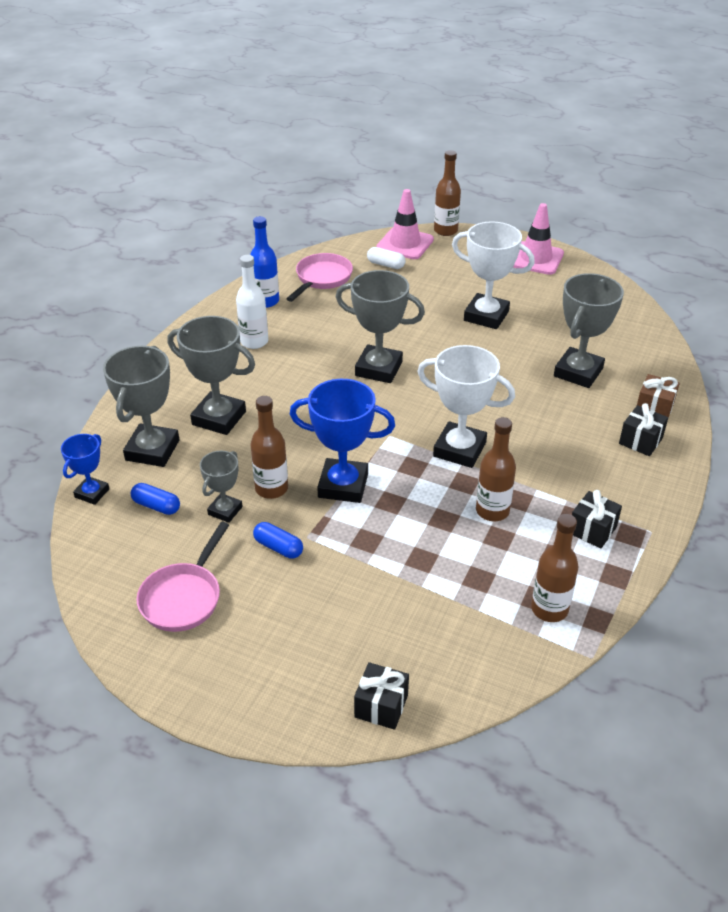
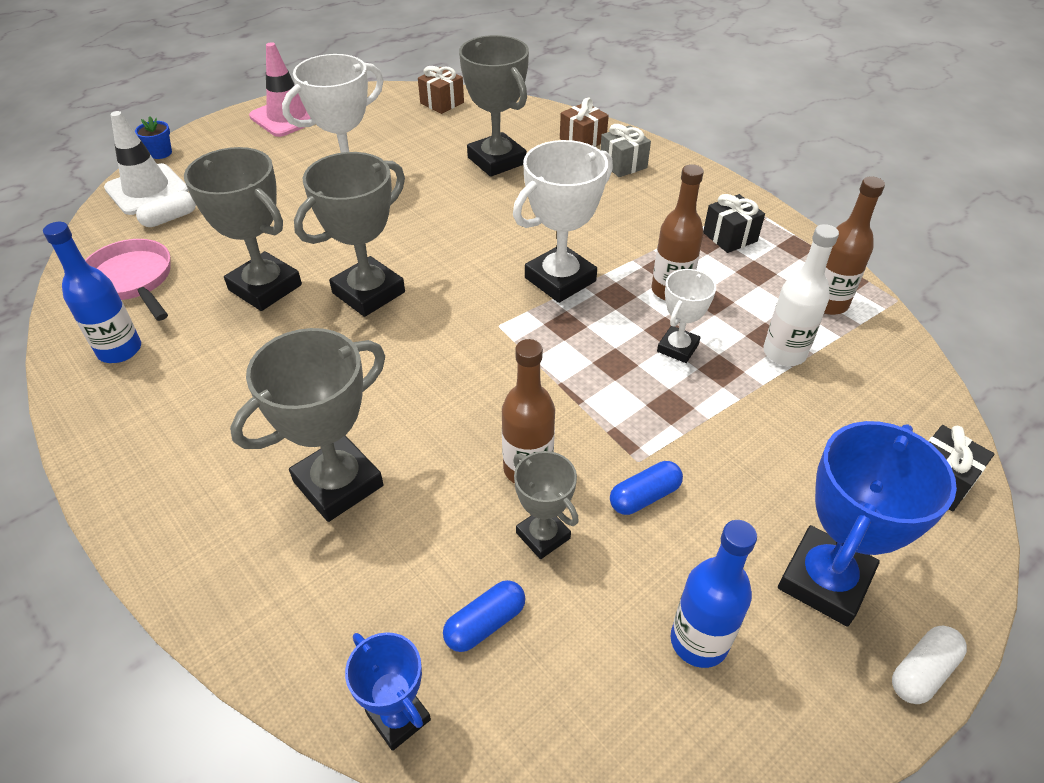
camera: 65 degrees left, 5 degrees up
grey trophy [103,346,180,467] -> grey trophy moved to [184,147,302,311]
pink pan [137,522,229,632] -> blue bottle [671,520,757,668]
white bottle [236,255,268,349] -> white bottle moved to [763,224,839,366]
blue trophy [290,379,395,503] -> blue trophy moved to [778,421,957,627]
pink traffic cone [376,189,434,259] -> white traffic cone [104,111,189,215]
brown bottle [434,150,461,236] -> blue flower pot [135,116,172,159]
black gift [619,403,668,456] -> grey gift [600,124,651,177]
none -> brown gift [418,66,464,114]
none -> white trophy [657,269,716,363]
none -> white capsule [892,626,967,704]

